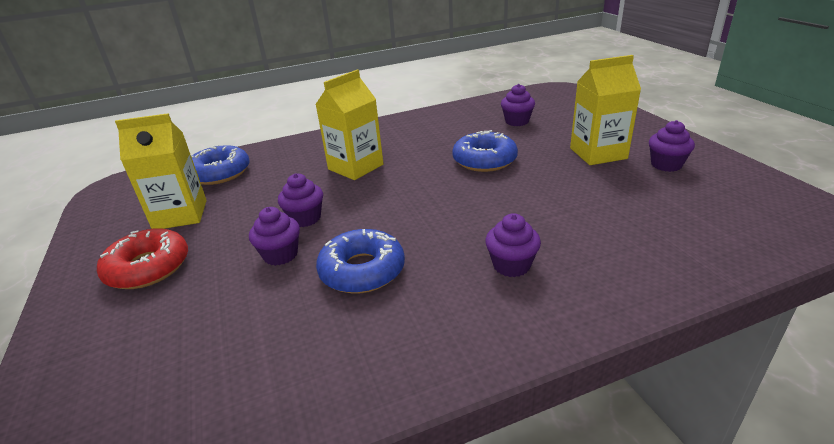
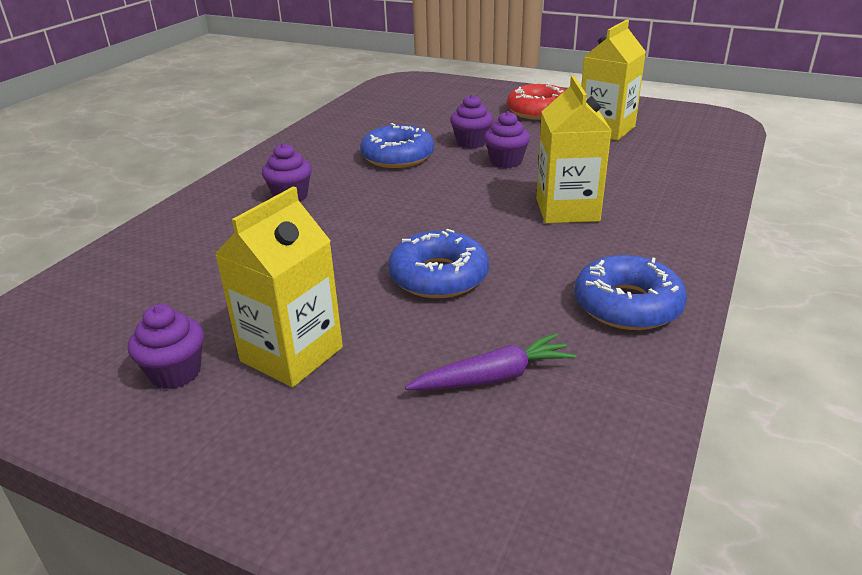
camera: 135 degrees right, 0 degrees up
blue donut [191,145,250,185] -> blue donut moved to [574,255,687,330]
purple cupcake [501,84,535,126] -> purple carrot [405,333,576,390]

